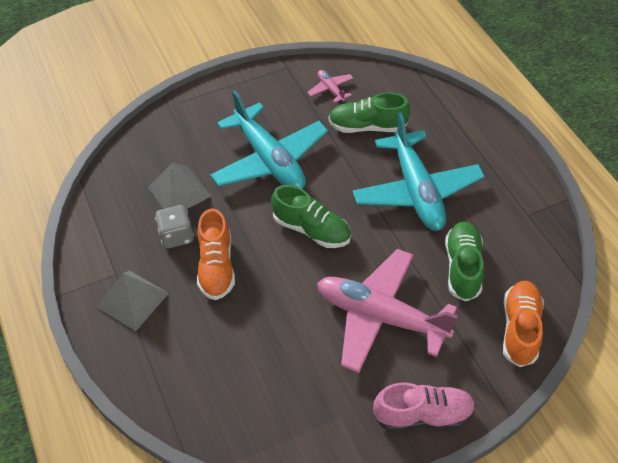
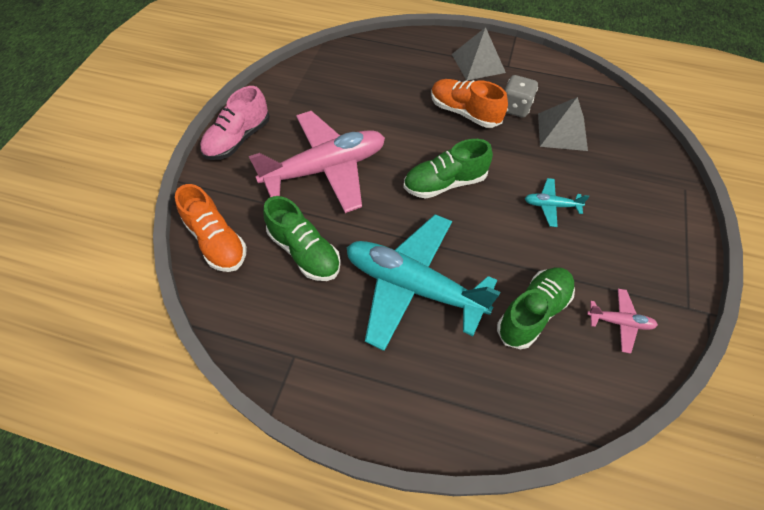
camera: 130 degrees right, 5 degrees up
turquoise plane [210,90,328,189] -> turquoise plane [524,178,589,227], size x0.42

